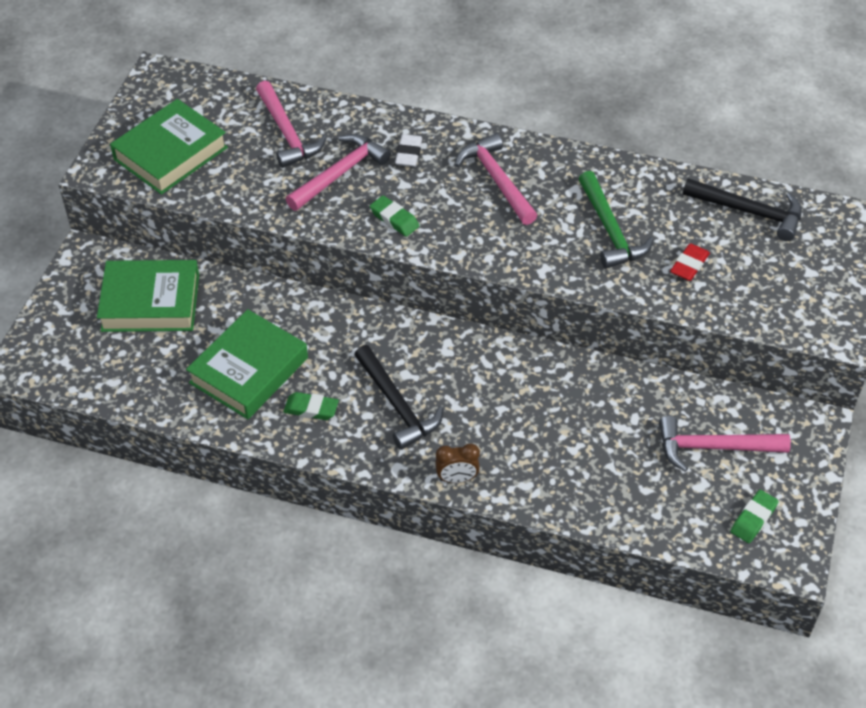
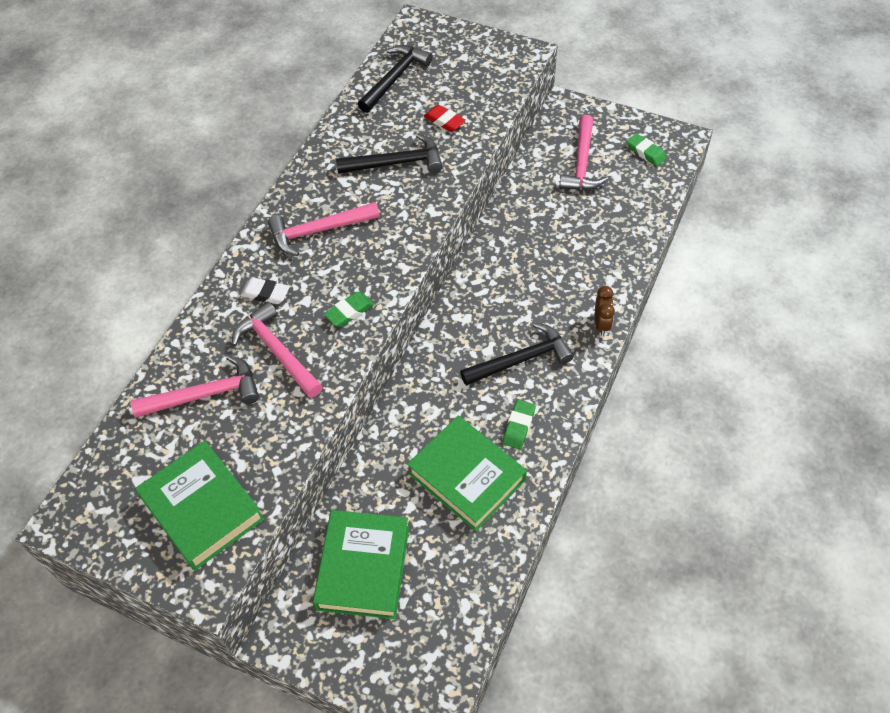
camera: 80 degrees left, 5 degrees up
green hammer [579,171,654,269] -> black hammer [336,134,443,174]

